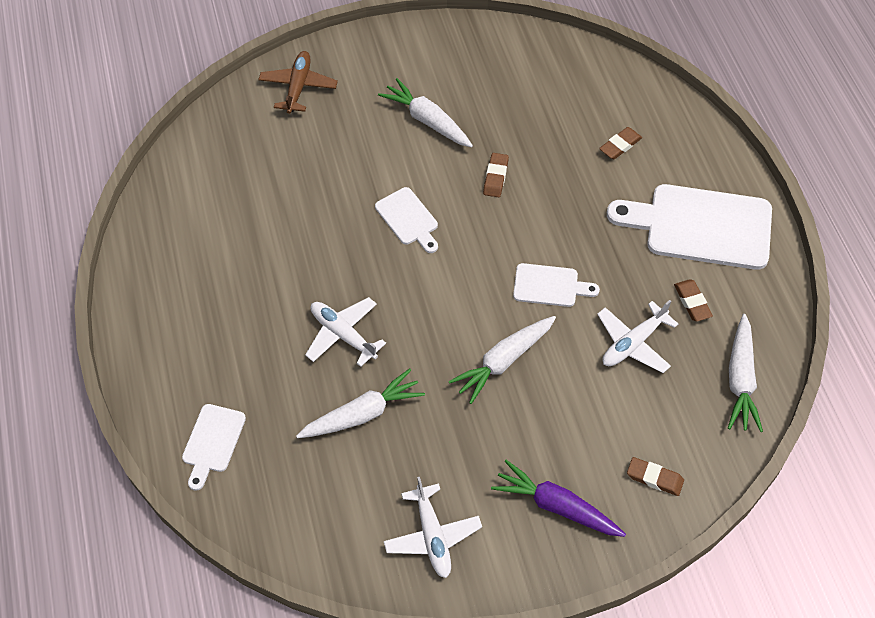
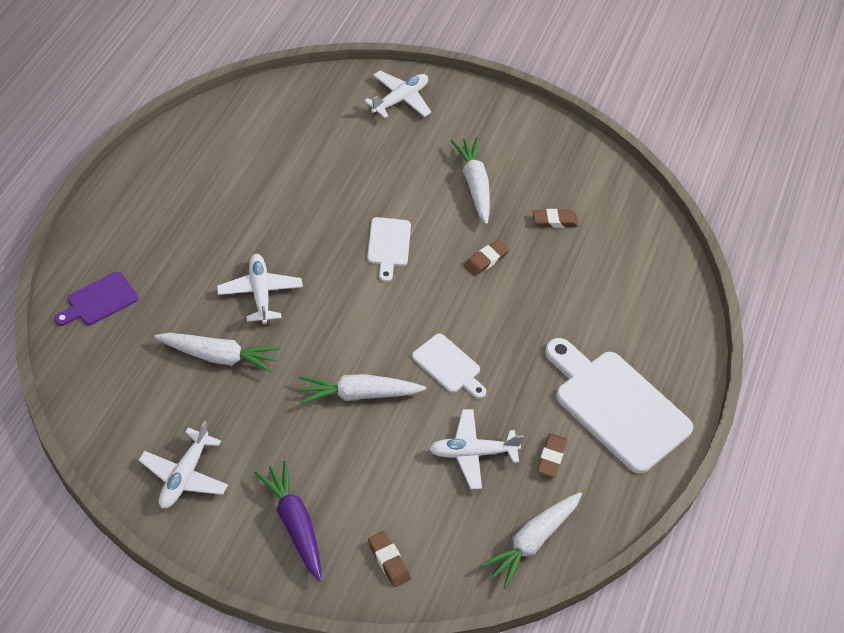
camera: 30 degrees right, 5 degrees down
white cutting board [182,404,246,491] -> purple cutting board [54,272,138,326]
brown plane [258,51,338,114] -> white plane [364,71,431,118]
brown eraser [599,127,642,159] -> brown eraser moved to [533,209,578,228]

